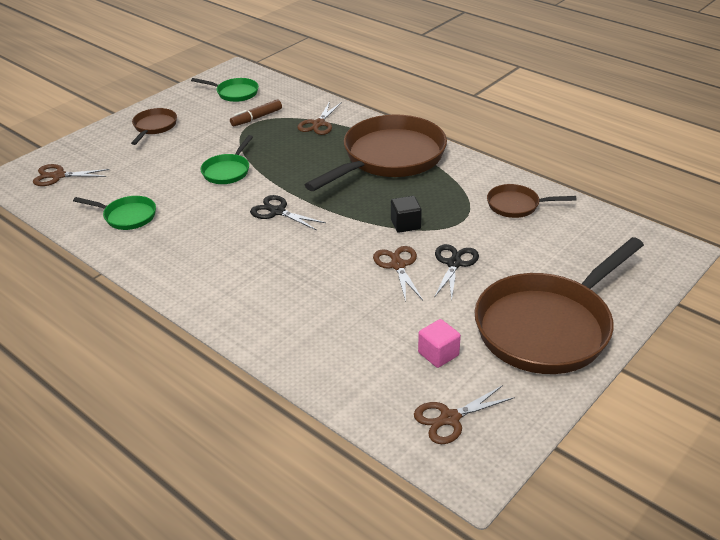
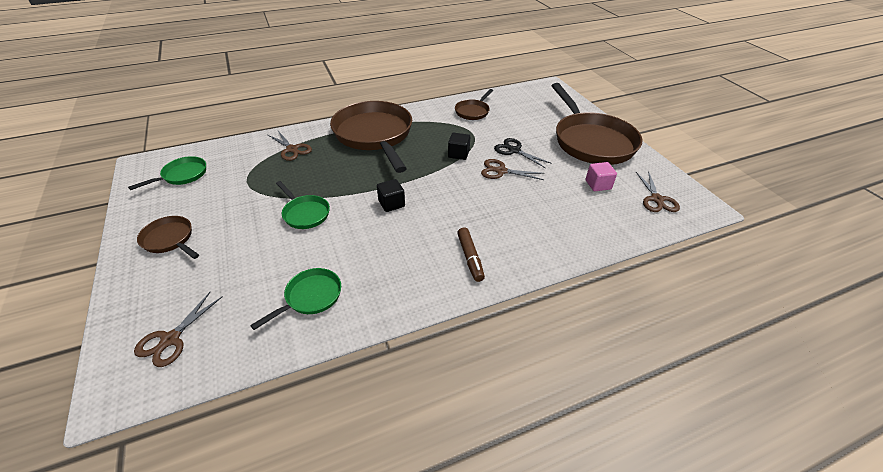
camera: 65 degrees left, 5 degrees up
brown marker [230,99,282,127] -> brown marker moved to [457,227,485,282]
black scissors [250,195,326,230] -> black cube [377,179,405,212]

